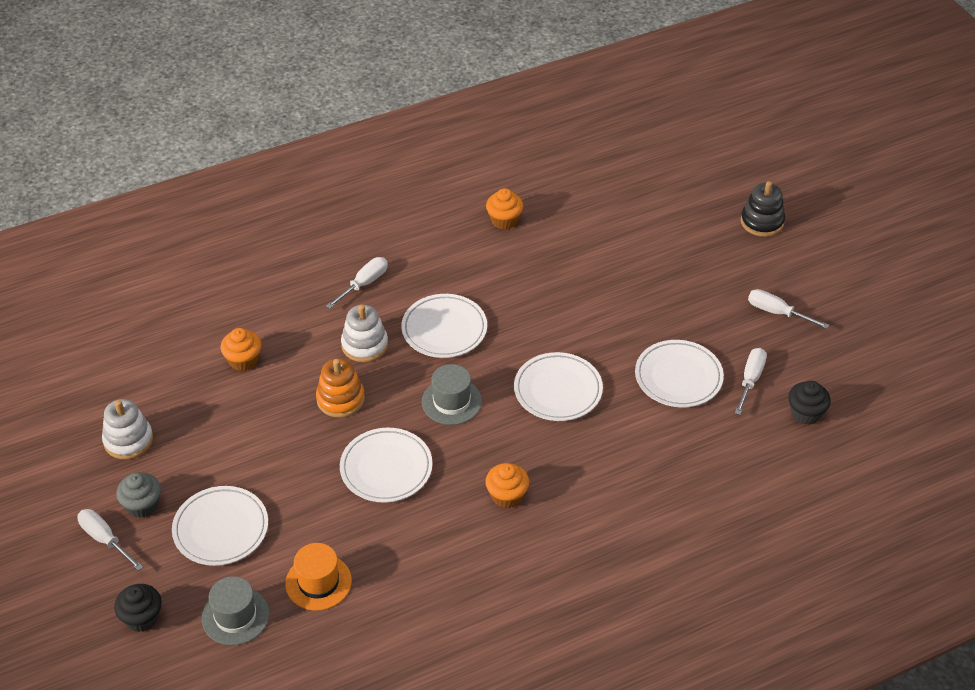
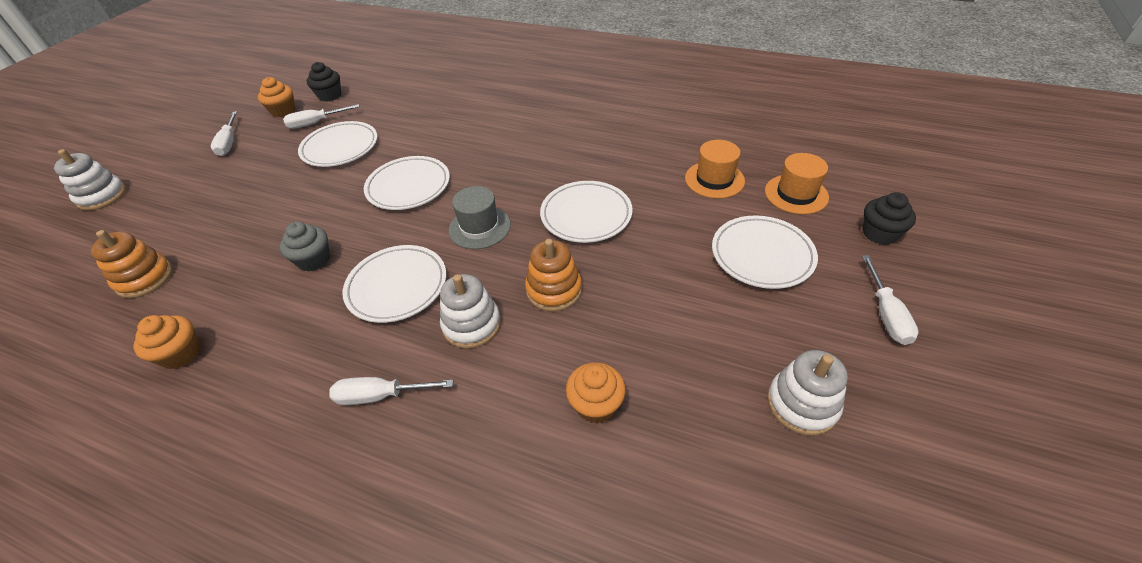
camera: 130 degrees left, 0 degrees up
grey cupcake [116,473,161,518] -> grey cupcake moved to [280,221,330,272]
grey hat [202,576,269,645] -> orange hat [765,153,829,214]
orange cupcake [485,463,529,508] -> orange cupcake moved to [258,77,295,117]
black stacking toy [741,181,785,237] -> white stacking toy [54,149,126,211]
none -> orange stacking toy [91,230,173,298]

